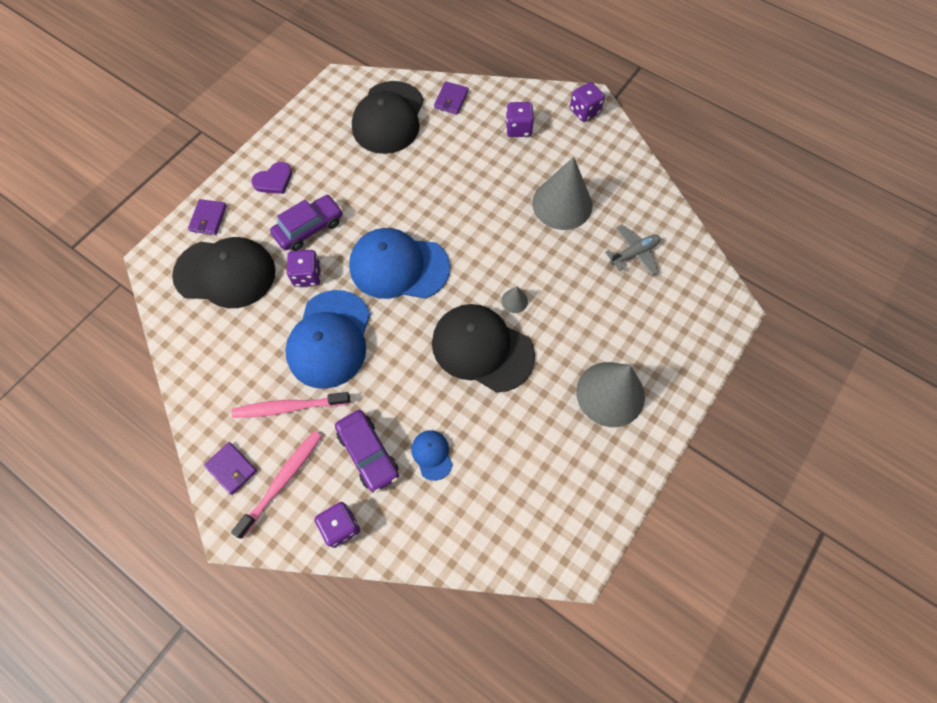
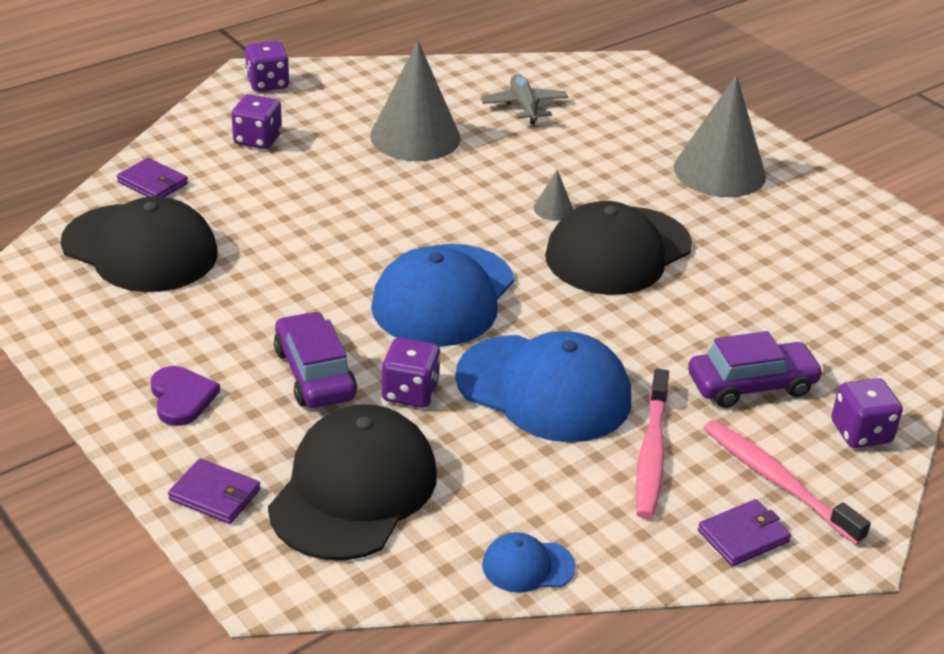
camera: 75 degrees left, 30 degrees down
blue cap [411,430,453,481] -> blue cap moved to [482,532,575,593]

